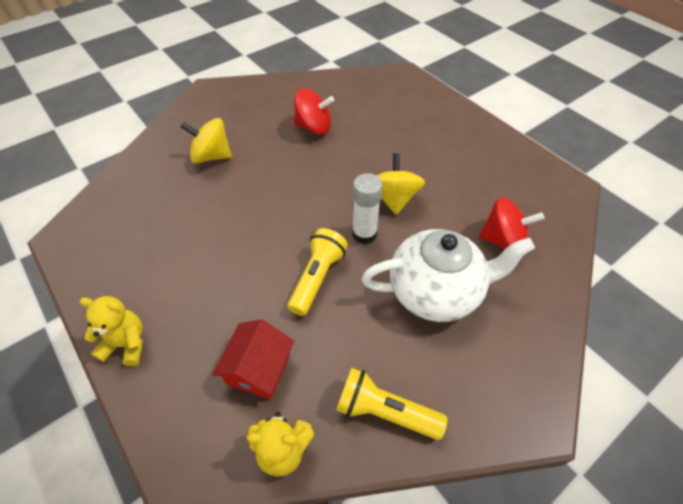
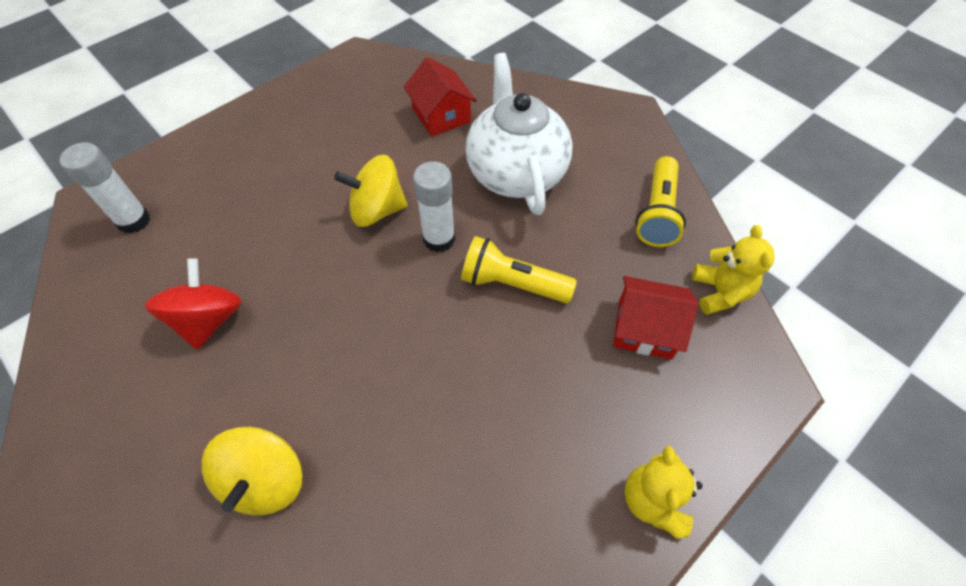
camera: 95 degrees left, 5 degrees up
red spinning top [479,197,544,249] -> red house [403,57,477,137]
none -> white glue stick [59,142,150,234]

